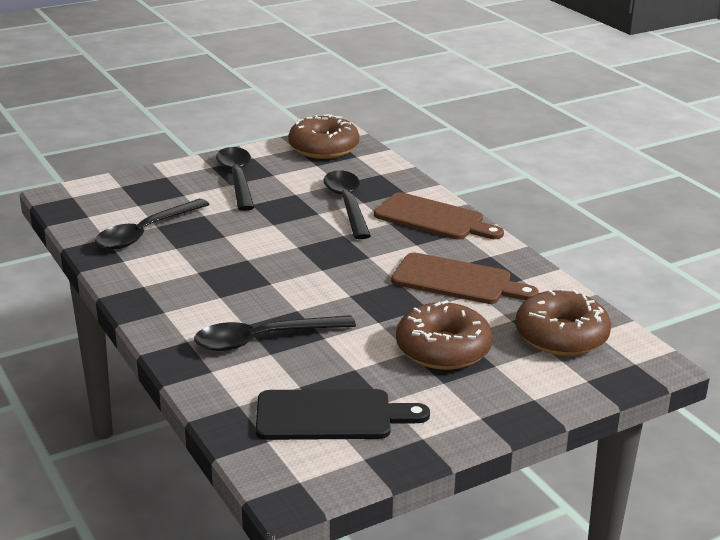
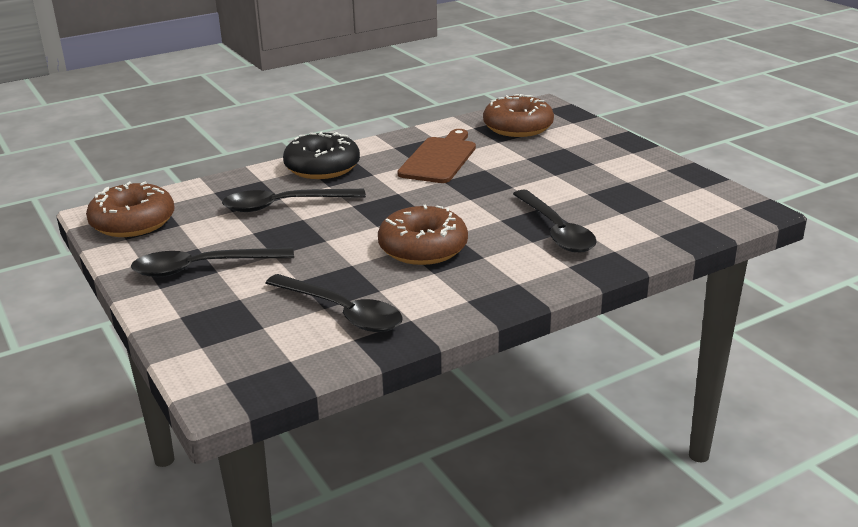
camera: 90 degrees left, 0 degrees up
black cutting board [256,389,430,440] -> none
brown cutting board [374,192,504,240] -> black donut [283,131,360,179]
brown donut [396,300,493,370] -> brown donut moved to [378,205,468,265]

